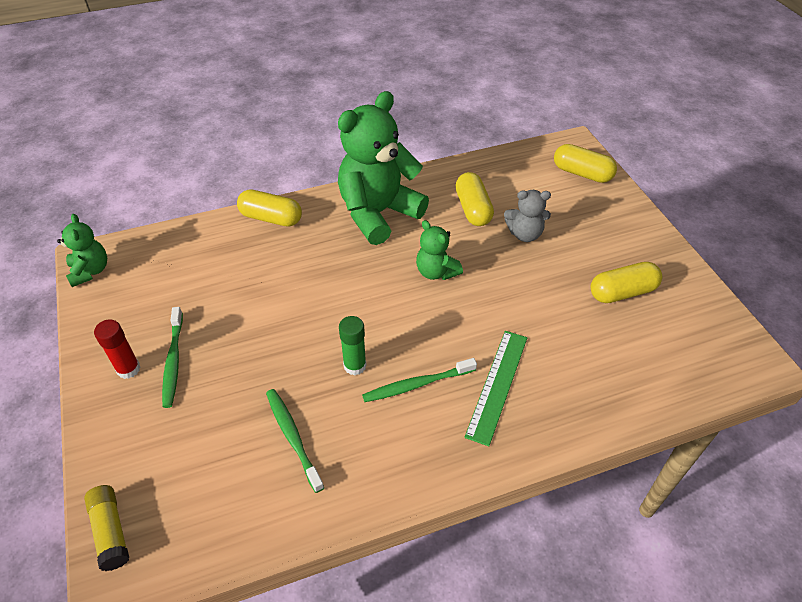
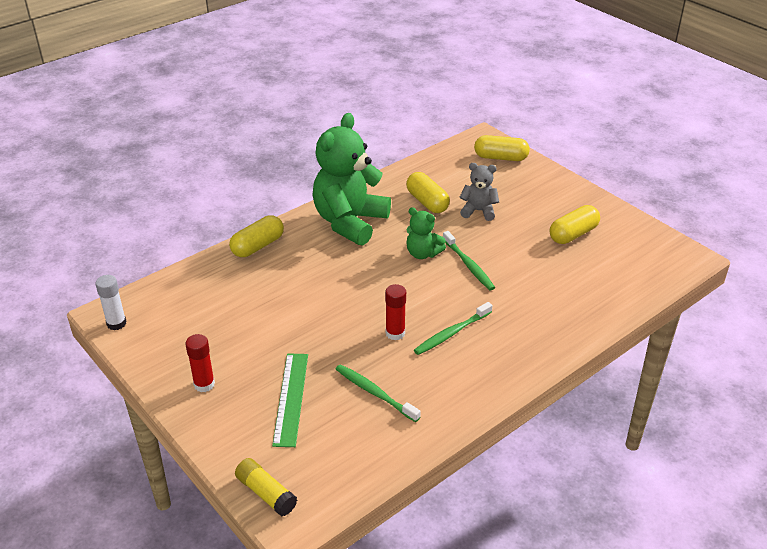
camera: 20 degrees left, 10 degrees down
green teddy bear [57,214,107,287] -> white glue stick [95,275,126,330]
green toothbrush [162,307,183,408] -> green toothbrush moved to [443,231,495,291]
yellow capsule [237,189,302,227] -> yellow capsule turned 45 degrees counterclockwise [229,215,284,257]
green glue stick [339,316,367,375] -> red glue stick [385,284,406,340]
green ruler [464,331,527,446] -> green ruler moved to [272,354,308,447]
grey teddy bear [504,190,551,242] -> grey teddy bear turned 150 degrees counterclockwise [459,163,499,221]

